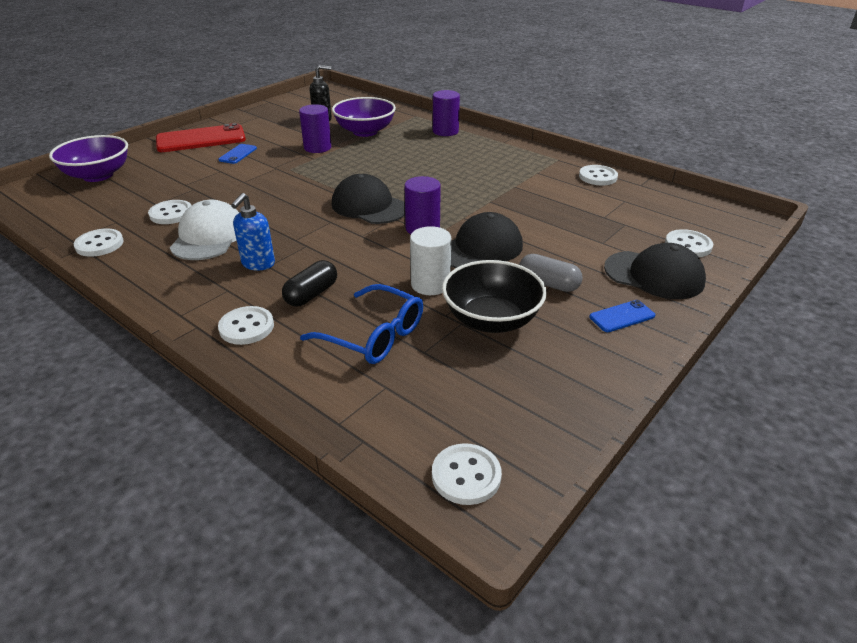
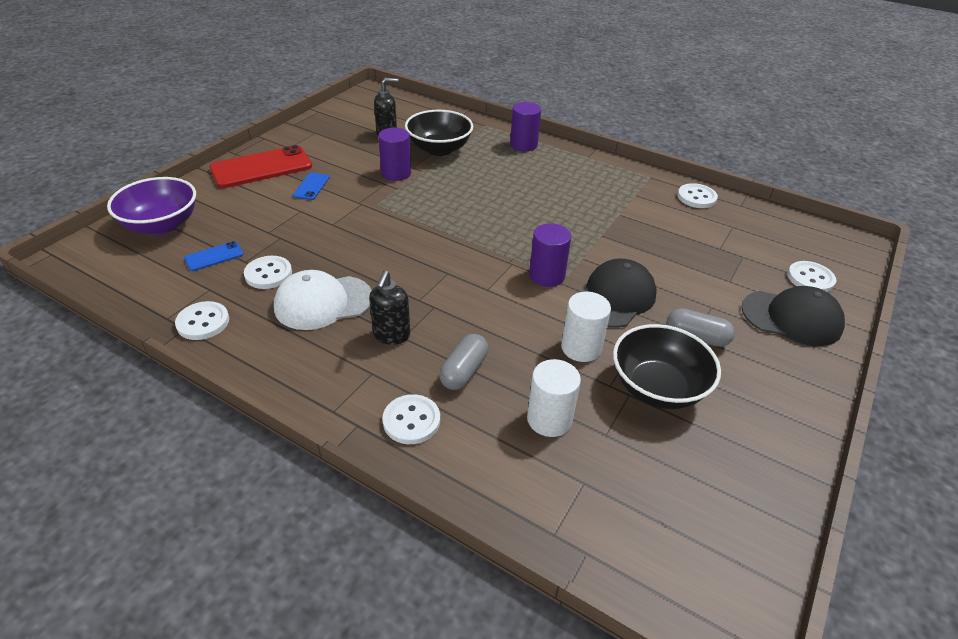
camera: 10 degrees left, 5 degrees up
white cap [170,200,239,260] -> white cap turned 105 degrees counterclockwise [274,270,372,330]
blue soap dispenser [231,193,275,271] -> black soap dispenser [369,271,410,345]
black capsule [282,260,337,307] -> grey capsule [439,334,488,390]
blue glasses [300,284,423,364] -> white cylinder [527,359,581,437]
purple bowl [332,97,396,137] -> black bowl [405,110,473,156]
black cap [332,174,405,224] -> none
white button [432,443,502,505] -> none
blue phone [589,300,655,332] -> blue phone moved to [184,241,243,271]

